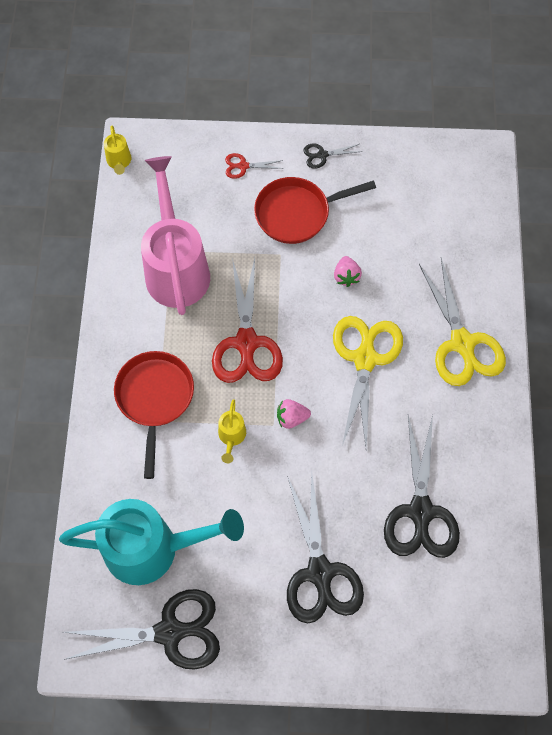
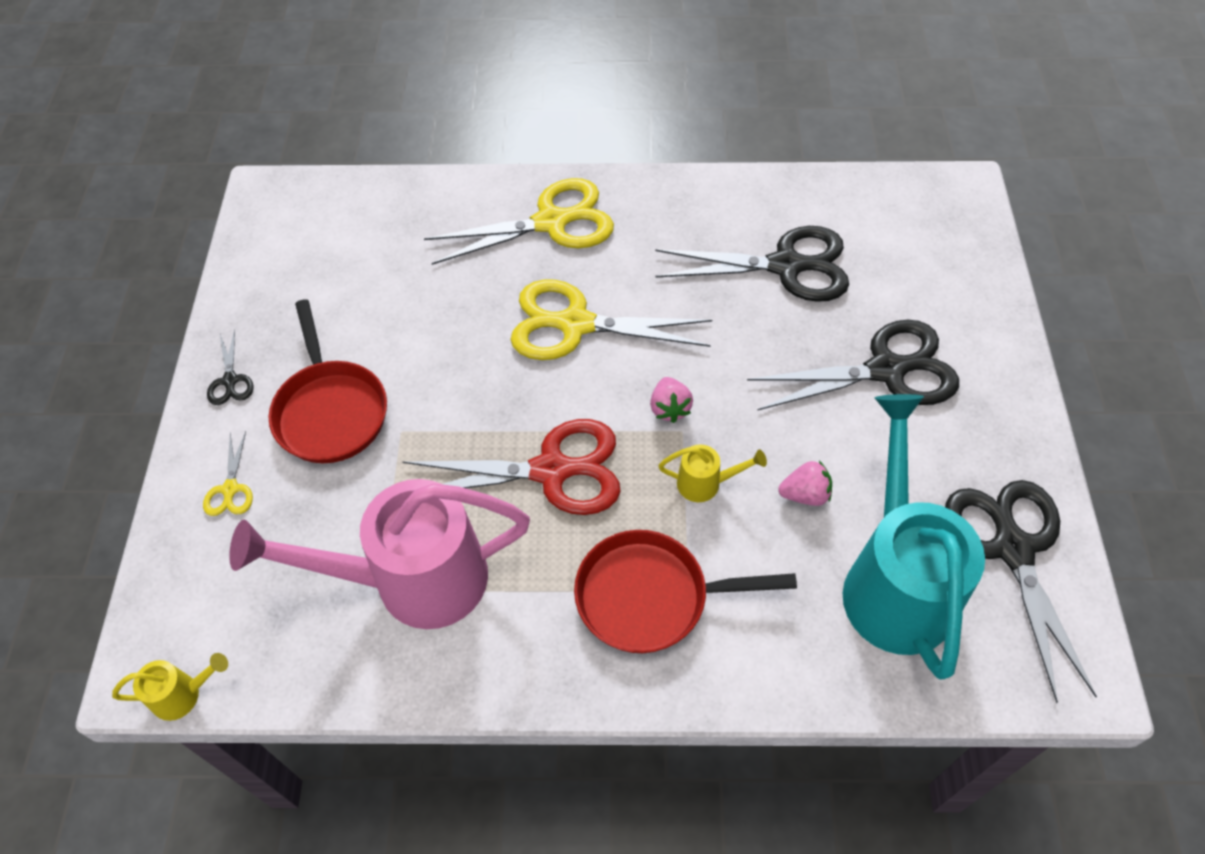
camera: 90 degrees left, 10 degrees down
red scissors [225,153,283,179] -> yellow scissors [203,431,253,516]
pink strawberry [334,256,362,287] -> pink strawberry moved to [778,461,832,506]

